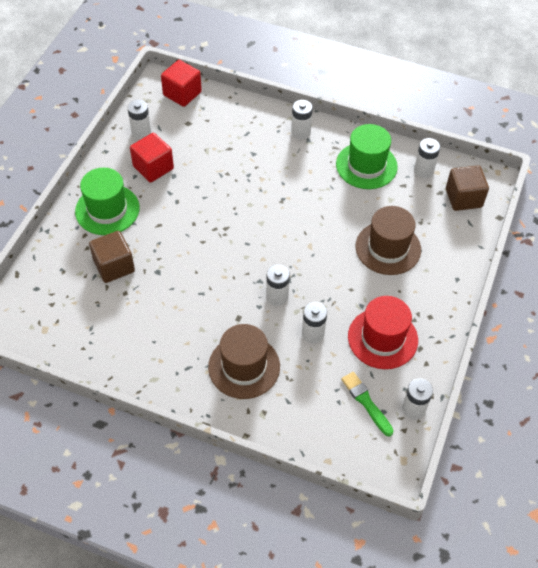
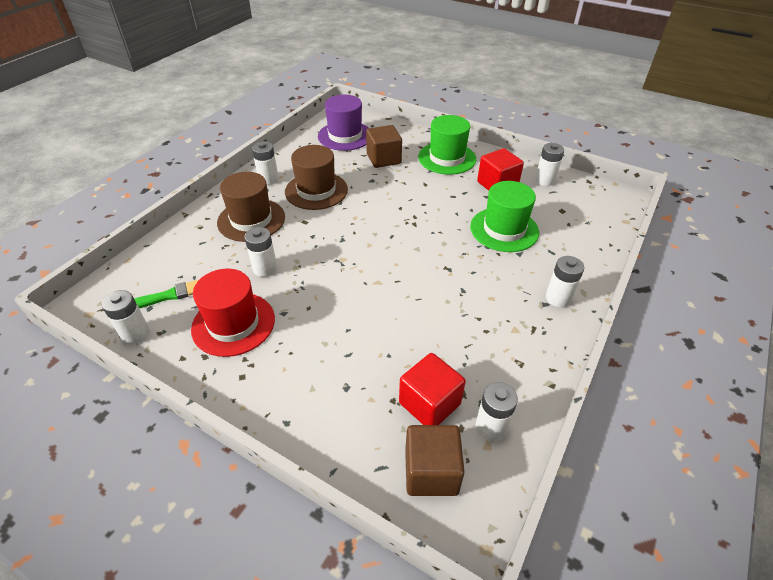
camera: 100 degrees right, 10 degrees down
red cube [161,60,202,107] -> red cube moved to [399,353,466,425]
white battery [266,265,290,306] -> white battery moved to [252,142,279,185]
green hat [336,124,398,189] -> green hat moved to [470,181,539,252]
brown hat [355,206,421,275] -> brown hat moved to [285,145,348,210]
none -> purple hat [318,95,369,151]

